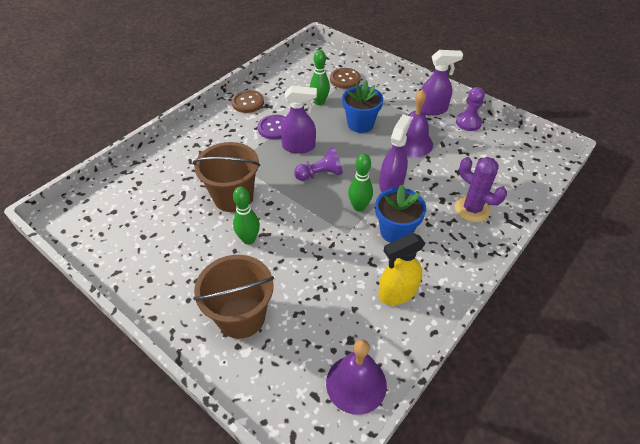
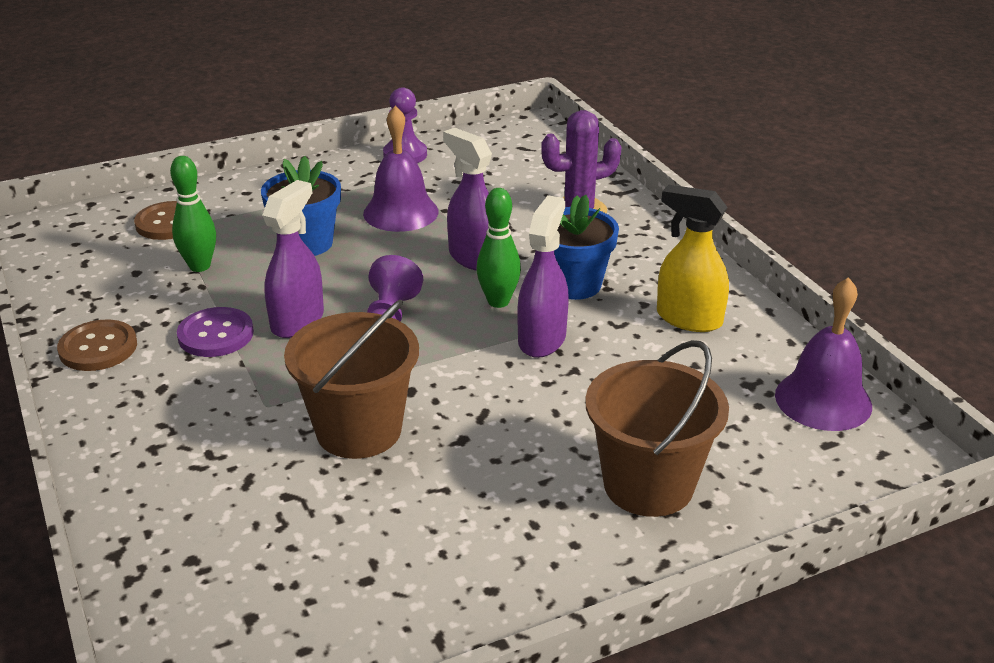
camera: 65 degrees left, 15 degrees down
green bowling pin [233,187,260,245] -> none
yellow spray bottle [378,233,426,305] -> yellow spray bottle turned 120 degrees clockwise [657,185,729,332]
purple spray bottle [421,50,463,116] -> purple spray bottle moved to [517,195,569,358]

